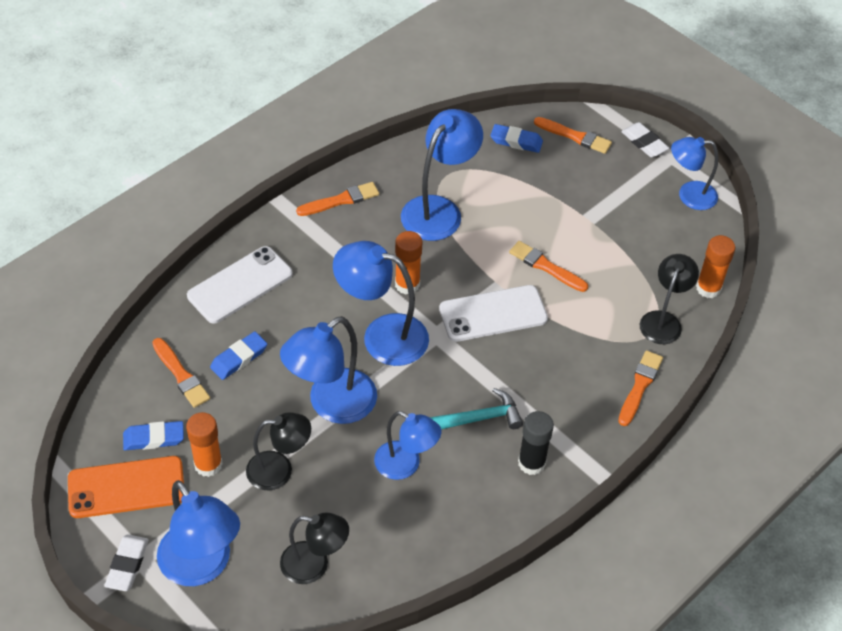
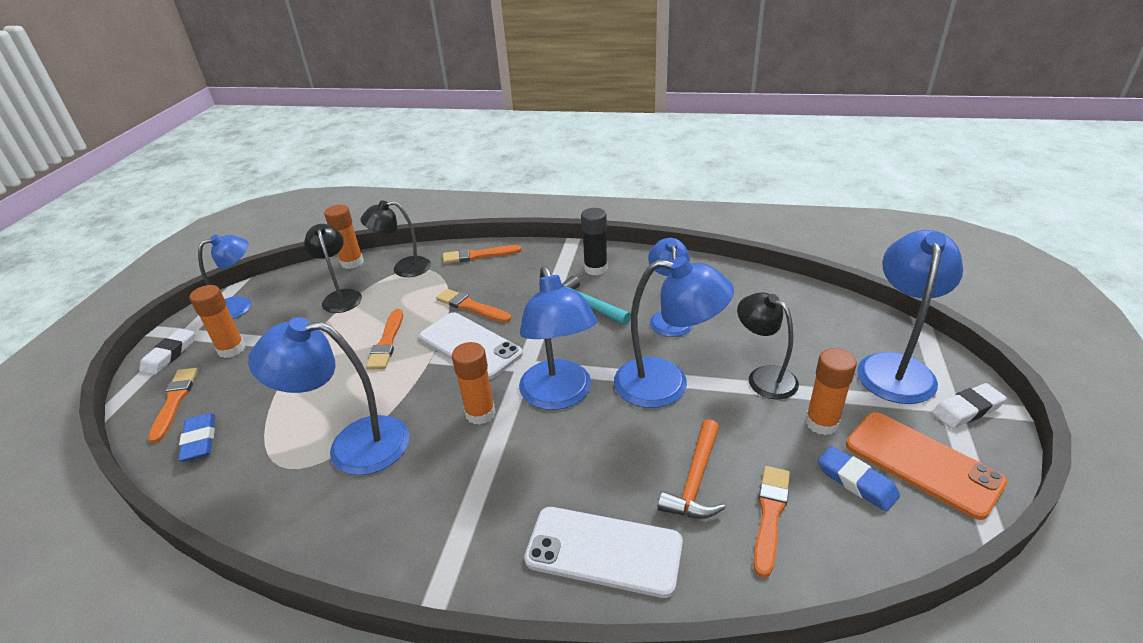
camera: 120 degrees left, 15 degrees down
blue eraser [210,331,267,380] -> orange hammer [657,419,725,519]
black lamp [280,513,349,584] -> black lamp moved to [304,224,362,313]
orange brush [296,182,379,216] -> orange brush moved to [436,289,511,323]
blue lamp [671,137,718,210] -> blue lamp turned 90 degrees counterclockwise [198,234,251,319]
none -> orange glue stick [189,285,245,358]

